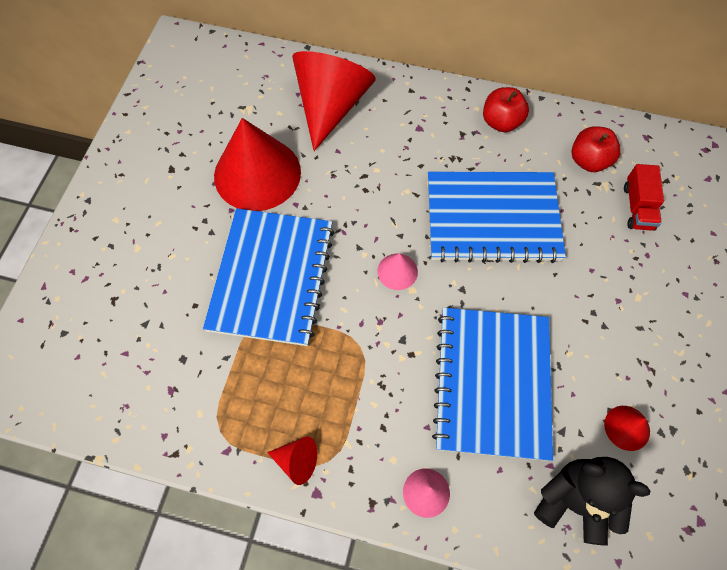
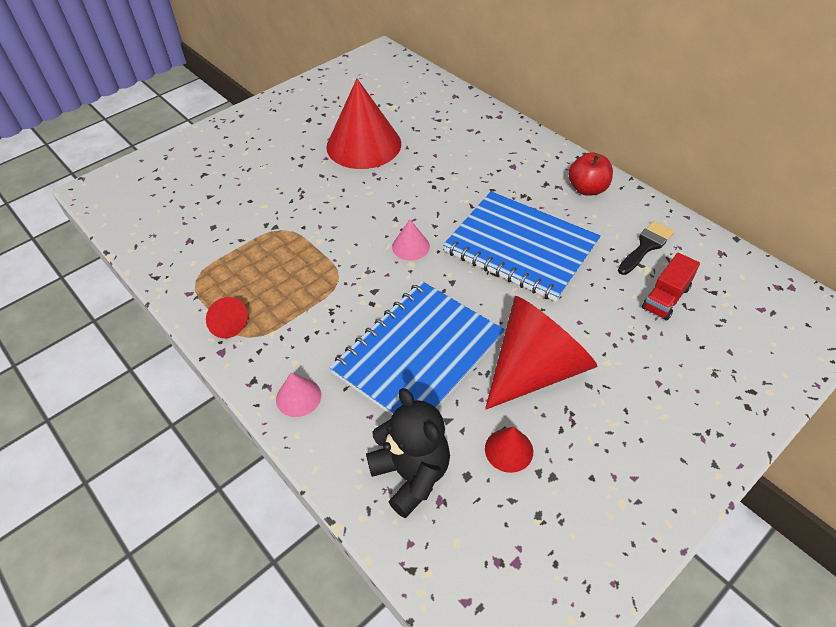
camera: 35 degrees right, 15 degrees down
blue notebook [203,208,334,346] -> none
red cone [292,51,376,151] -> red cone moved to [485,296,597,409]
red apple [572,126,621,172] -> black brush [618,221,674,275]

